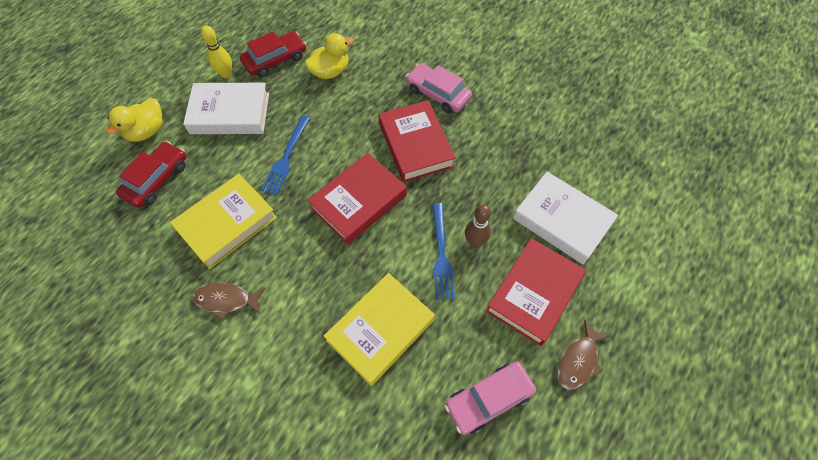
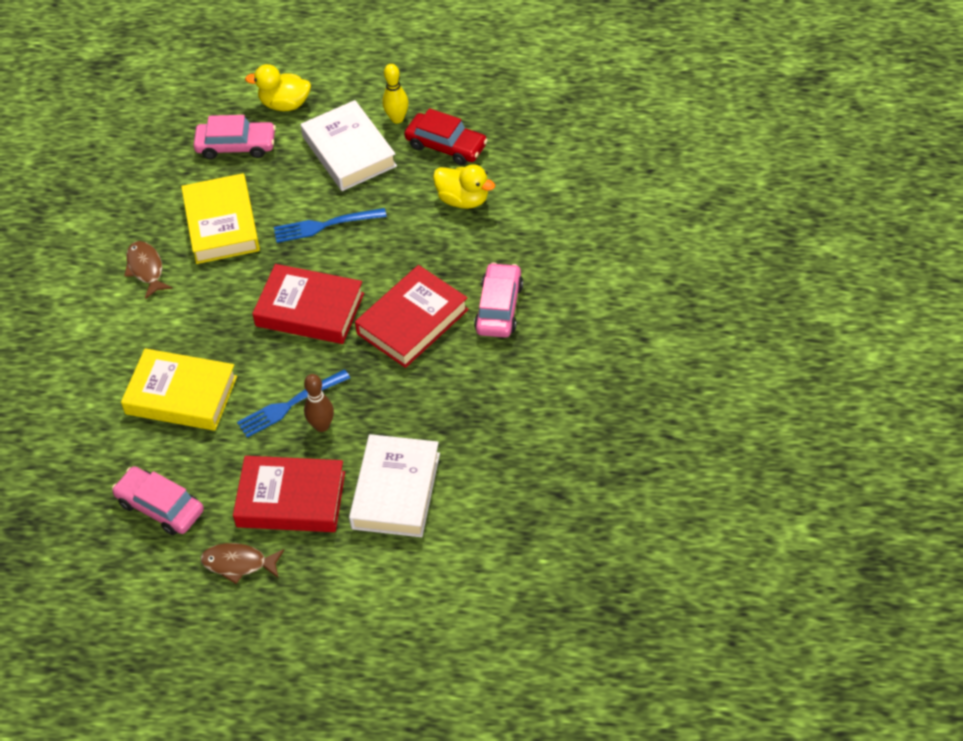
camera: 65 degrees right, 10 degrees down
red car [116,141,187,208] -> pink car [193,115,276,159]
yellow book [170,174,277,269] -> yellow book turned 60 degrees clockwise [181,173,260,264]

